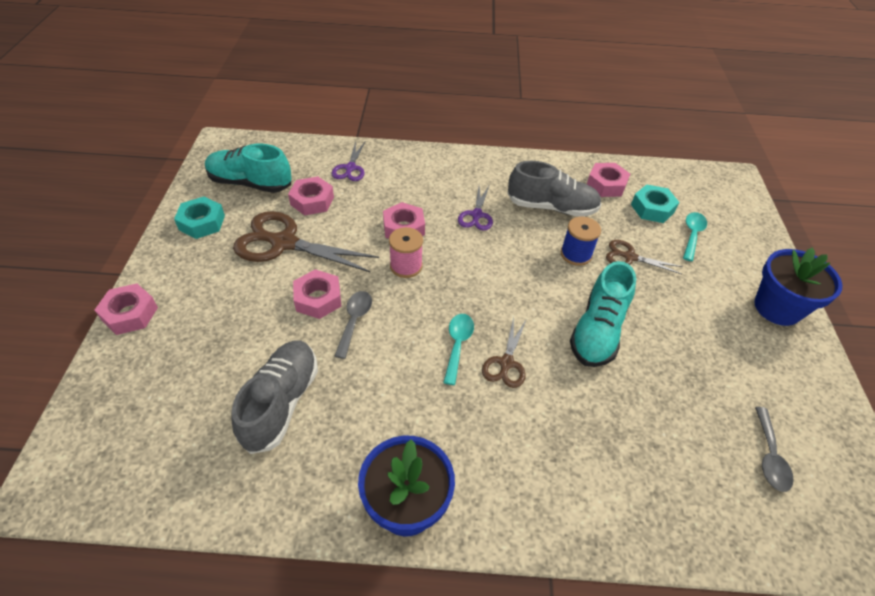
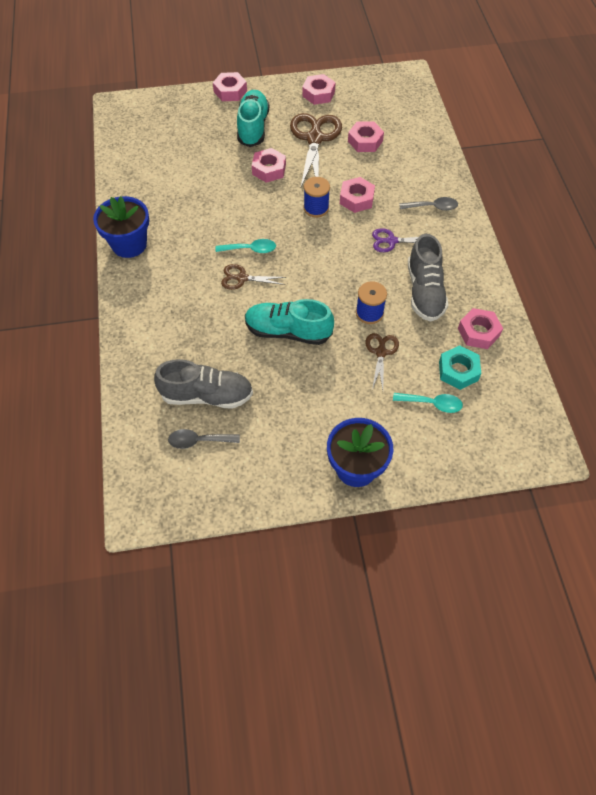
camera: 80 degrees right, 10 degrees up
turquoise nut [174,197,225,239] -> pink nut [302,74,336,105]
turquoise shoe [205,144,292,193] -> turquoise shoe moved to [237,90,269,147]
grey shoe [231,340,318,454] -> grey shoe moved to [154,359,253,409]
purple scissors [331,141,365,181] -> none
grey spoon [335,291,372,359] -> grey spoon moved to [399,197,458,211]
pink spool [389,227,423,278] -> blue spool [304,177,330,217]

